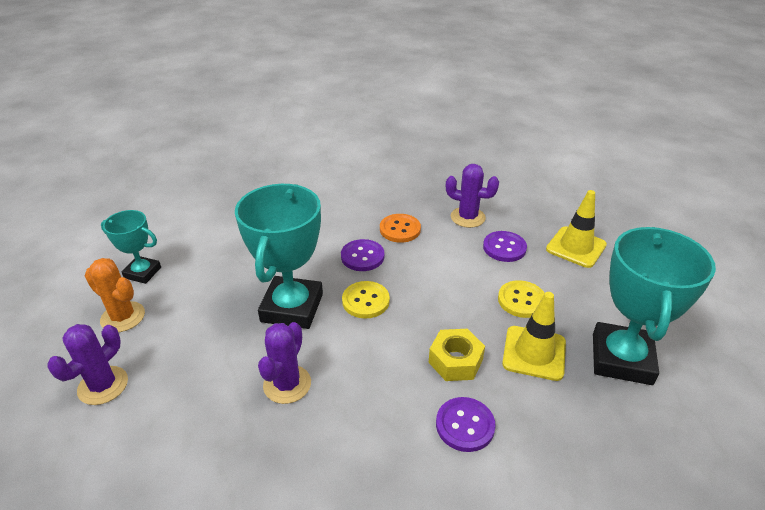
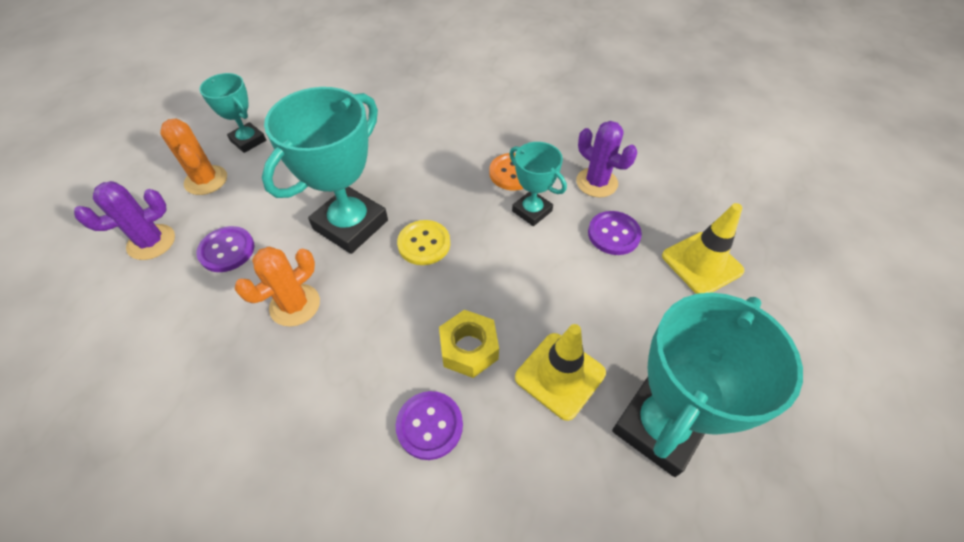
camera: 25 degrees right, 15 degrees up
purple cactus [258,322,311,404] -> orange cactus [235,247,320,327]
purple button [341,239,384,271] -> purple button moved to [196,226,254,272]
yellow button [498,280,545,318] -> none
none -> turquoise trophy [509,142,567,226]

